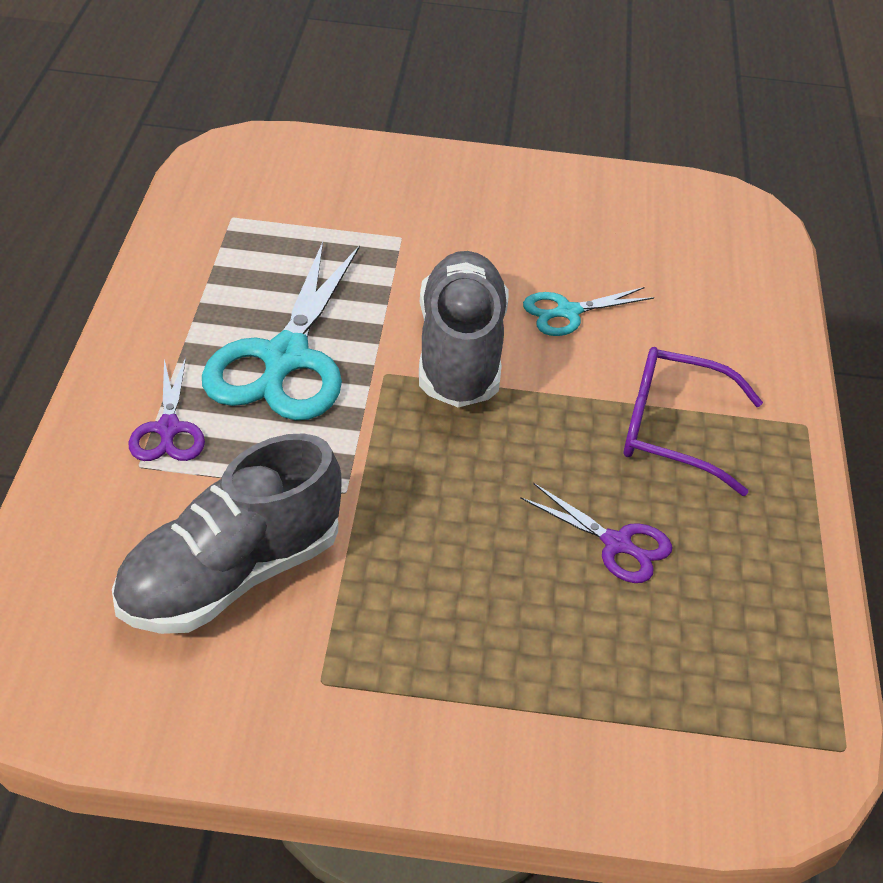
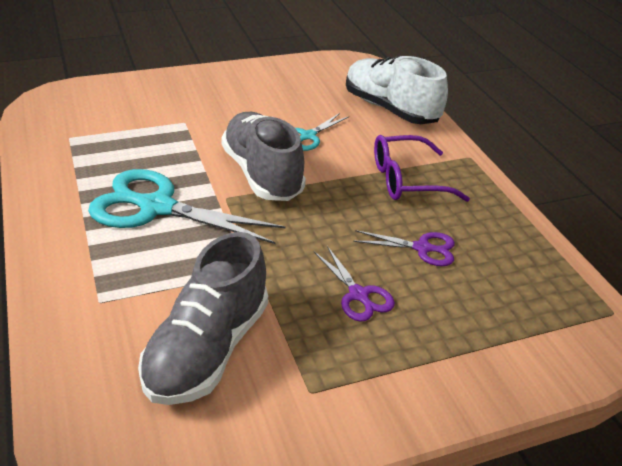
camera: 25 degrees left, 5 degrees down
purple scissors [129,357,205,461] -> purple scissors moved to [314,246,395,322]
turquoise scissors [202,242,360,420] -> turquoise scissors turned 120 degrees clockwise [88,169,286,244]
none -> white shoe [346,56,448,124]

